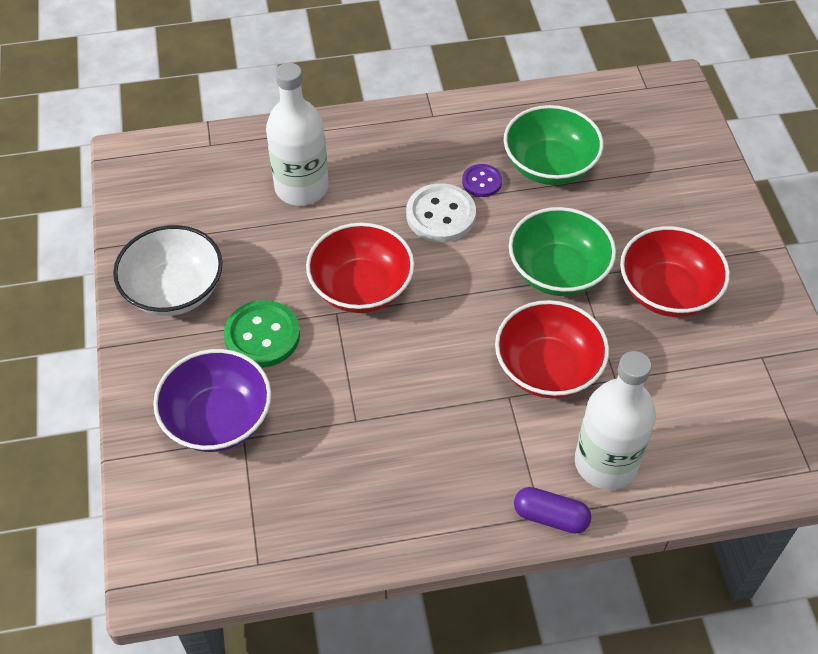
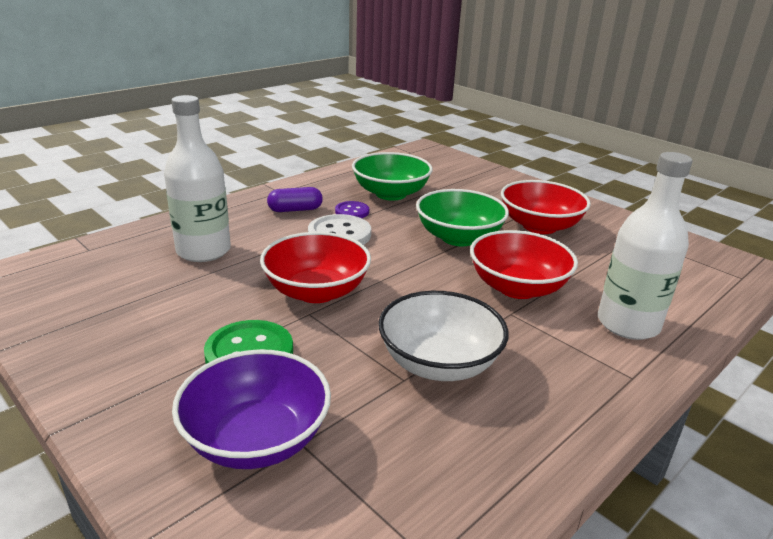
camera: 35 degrees left, 25 degrees down
white bowl [113,225,223,316] -> white bowl moved to [379,291,508,381]
purple capsule [514,487,591,534] -> purple capsule moved to [267,187,323,212]

